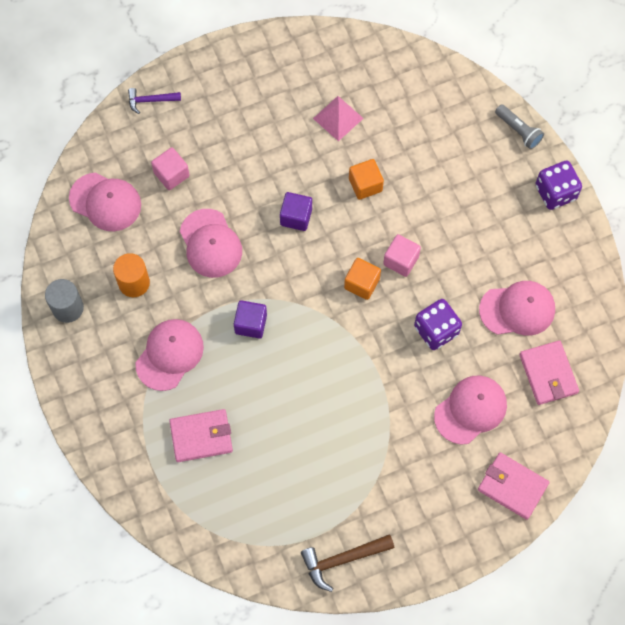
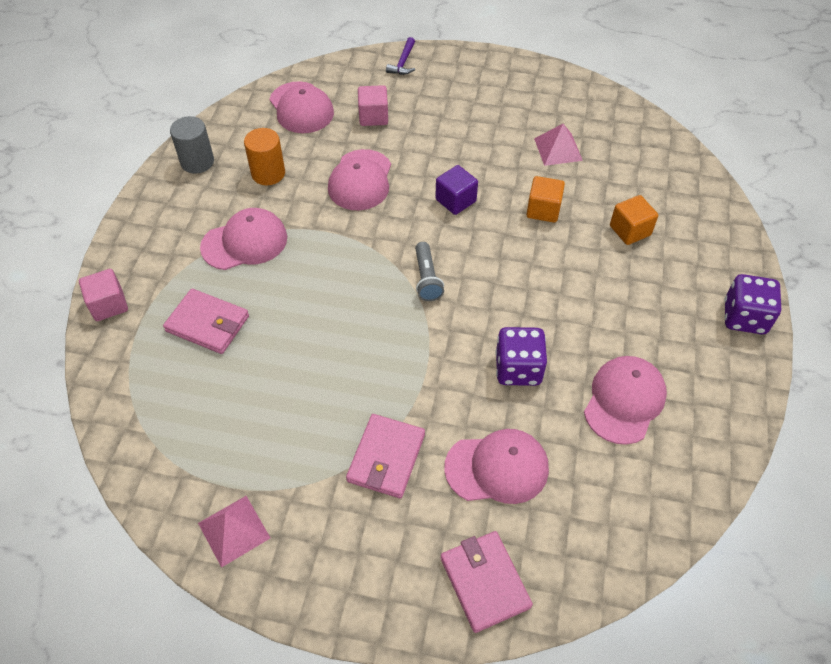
camera: 35 degrees right, 15 degrees down
purple hammer [128,88,181,114] -> purple hammer turned 105 degrees counterclockwise [386,37,415,75]
purple cube [234,300,267,339] -> none
brown hammer [301,534,394,592] -> pink pyramid [198,496,270,568]
orange cube [344,258,381,300] -> orange cube moved to [610,195,658,245]
pink cube [383,234,421,277] -> pink cube moved to [79,269,128,321]
pink cap [479,281,555,336] -> pink cap turned 90 degrees counterclockwise [584,356,667,445]
grey flashlight [495,104,544,149] -> grey flashlight moved to [415,242,444,301]
pink wallet [519,340,579,405] -> pink wallet moved to [346,414,425,498]

